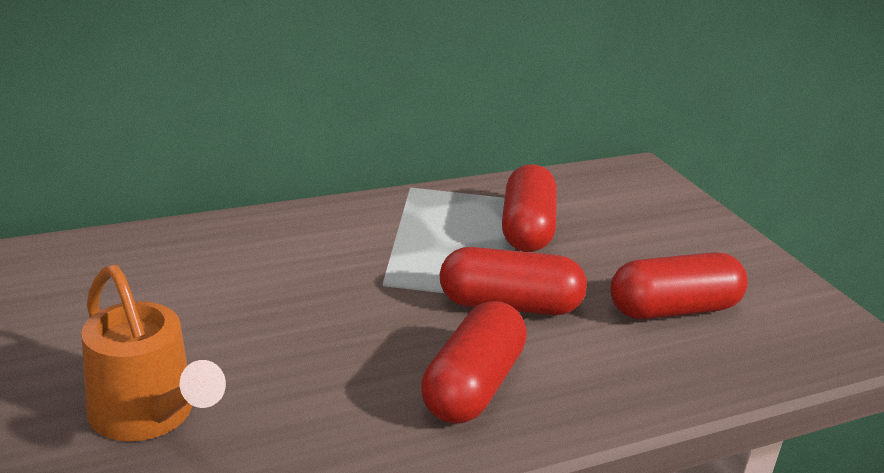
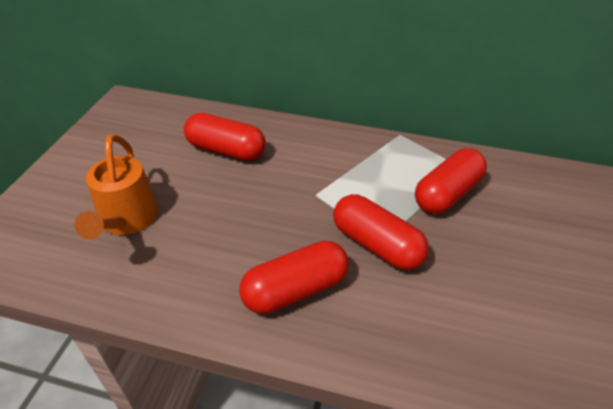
camera: 40 degrees right, 15 degrees up
red capsule [610,252,748,319] -> red capsule moved to [184,113,266,161]

